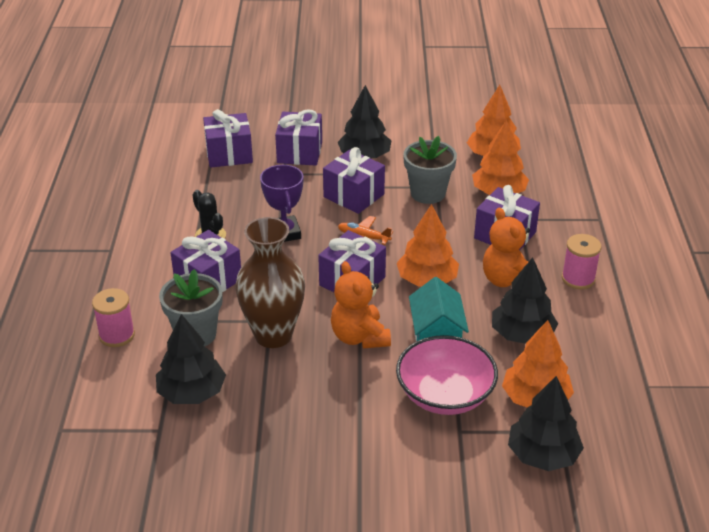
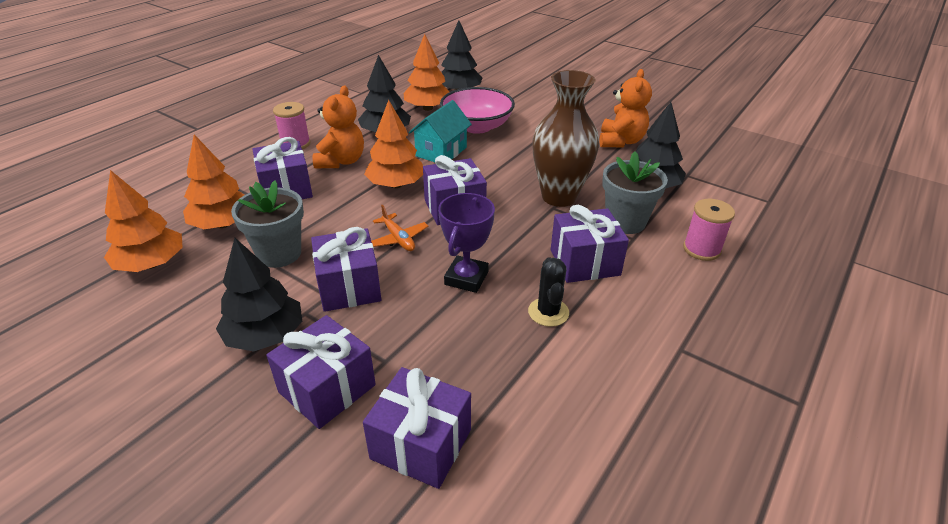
camera: 145 degrees left, 0 degrees up
orange teddy bear [331,261,391,349] -> orange teddy bear moved to [599,69,652,147]

